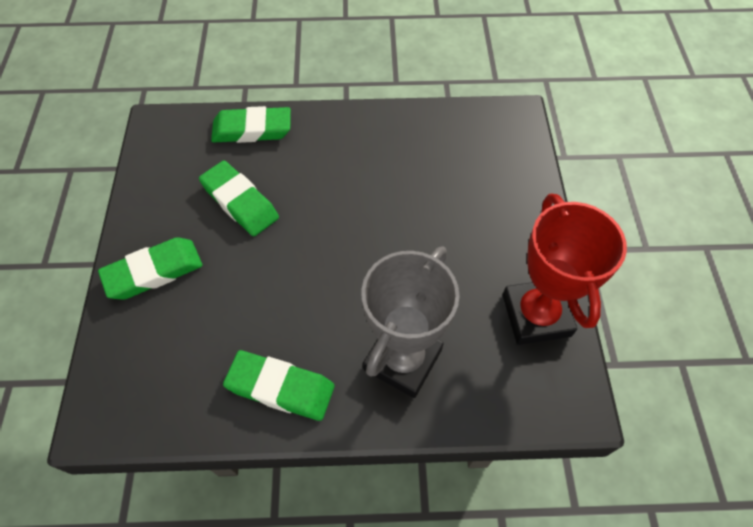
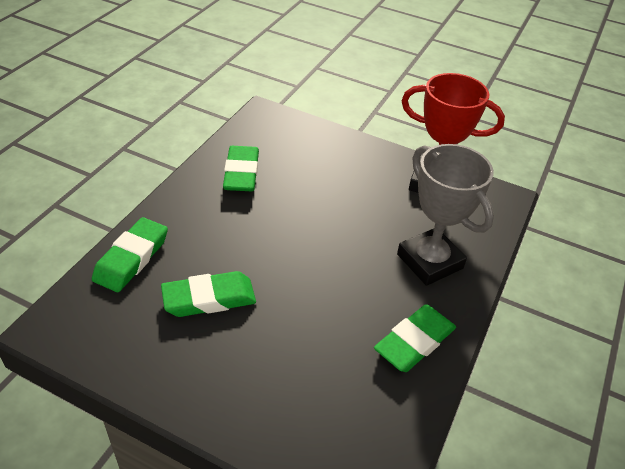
camera: 65 degrees left, 15 degrees down
green eraser [98,237,203,300] -> green eraser moved to [223,146,259,191]

